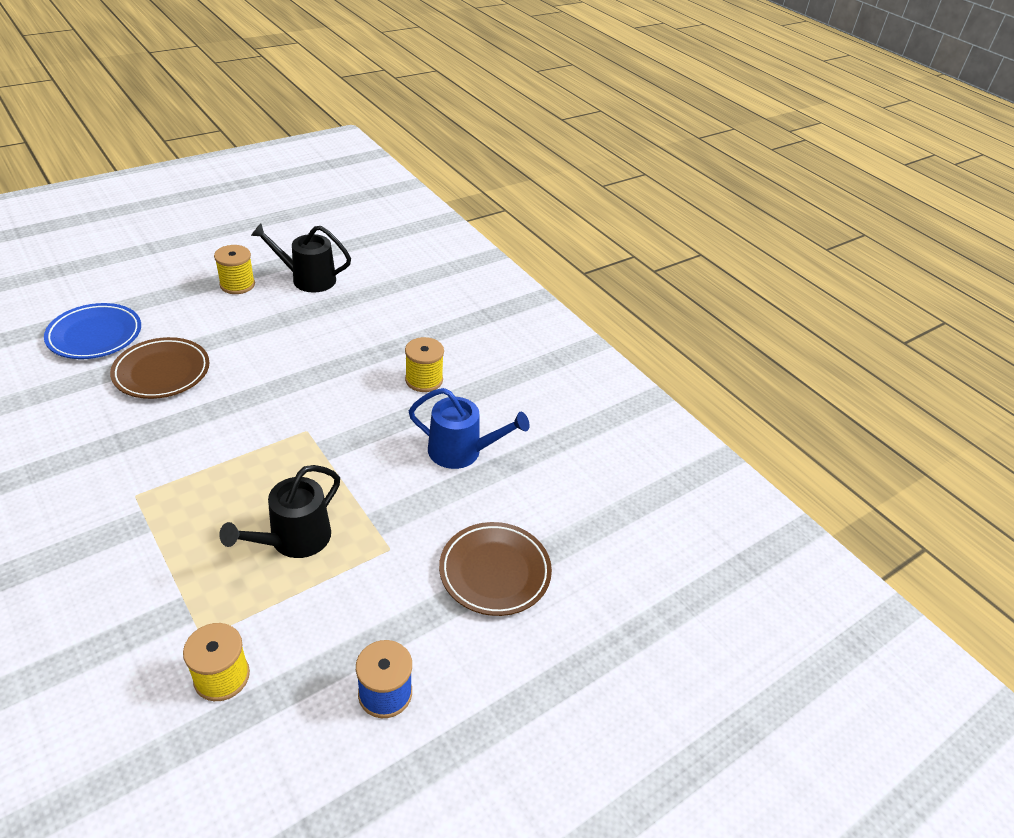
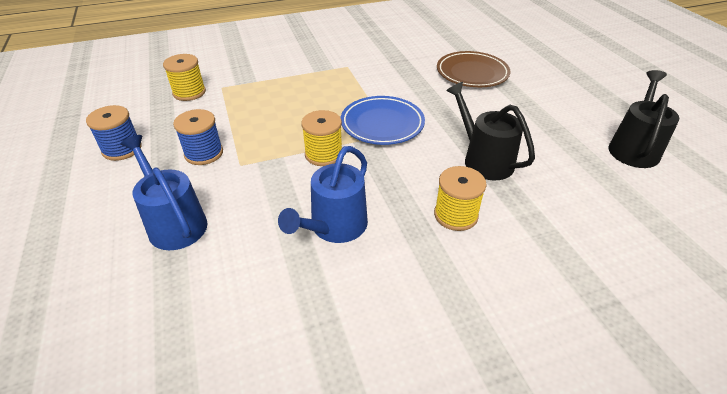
camera: 110 degrees right, 0 degrees up
blue plate [44,303,141,359] -> blue plate moved to [341,96,425,145]
yellow spool [214,245,255,294] -> yellow spool moved to [301,110,342,166]
black watering can [219,465,340,558] -> black watering can moved to [446,82,535,180]
brown plate [439,522,552,616] -> blue watering can [121,135,207,250]
none -> blue spool [173,109,223,165]

